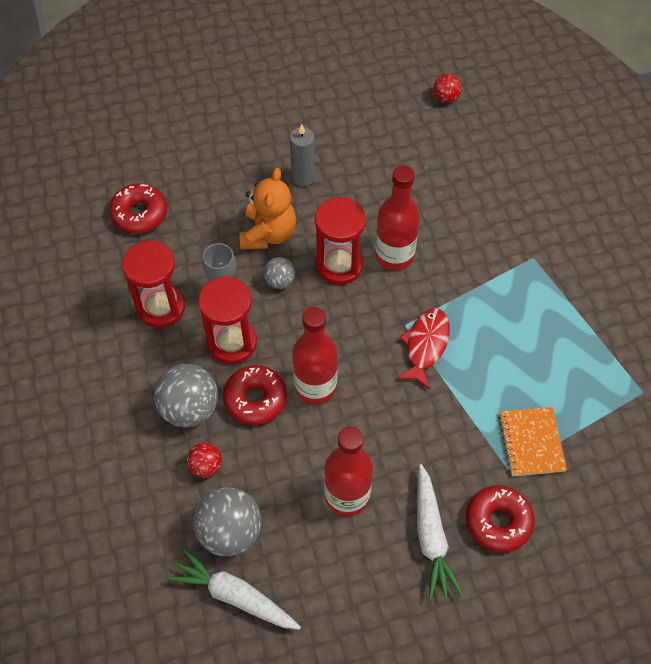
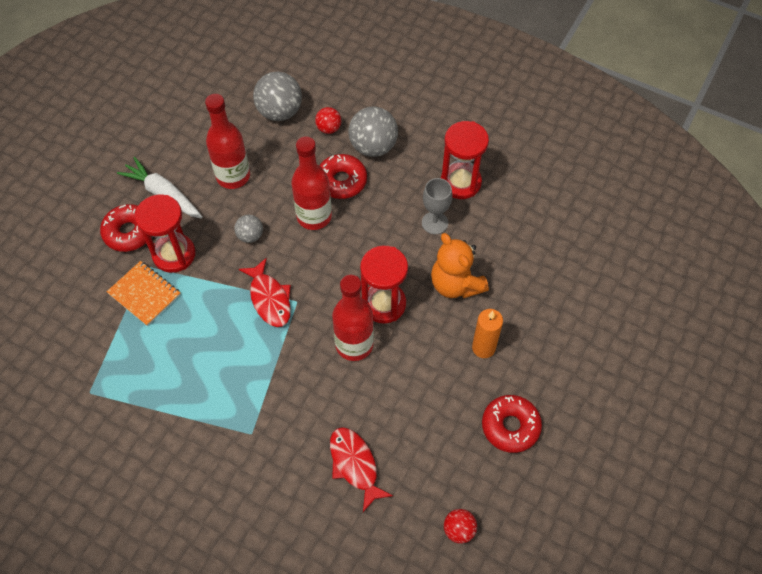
camera: 135 degrees right, 0 degrees up
red donut [109,183,167,234] -> red donut moved to [482,395,542,453]
white carrot [167,548,301,630] -> none
red hourglass [198,276,257,364] -> red hourglass moved to [134,194,196,273]
grey ball [263,257,295,289] -> grey ball moved to [234,215,263,243]
grey candle [290,124,315,186] -> orange candle [472,309,503,358]
none -> red fish [330,427,393,512]

